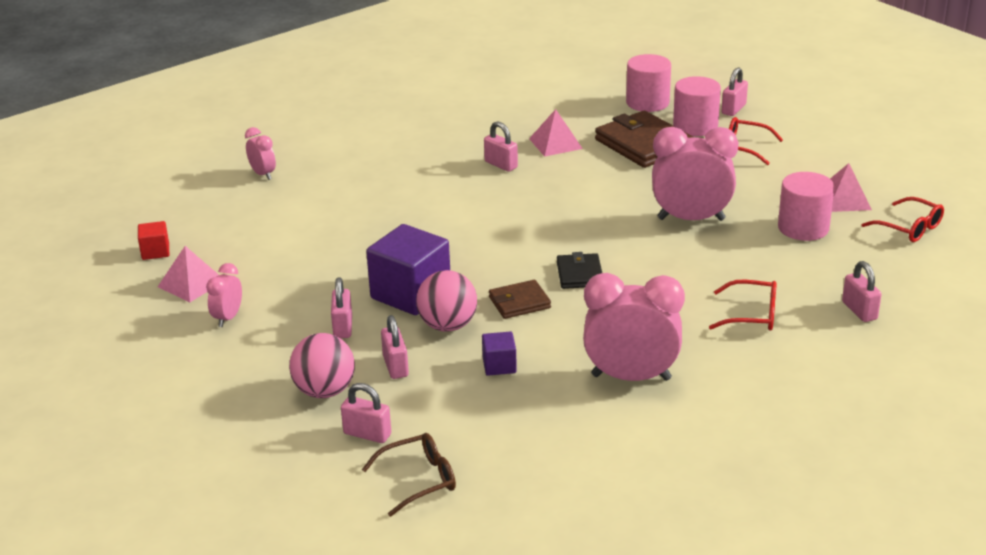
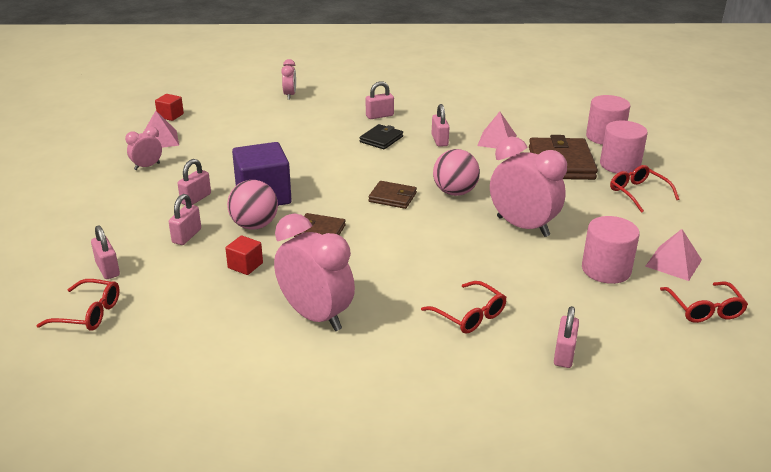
camera: 35 degrees right, 0 degrees up
pink ball [289,333,355,398] -> pink ball moved to [433,149,480,196]
brown glasses [362,433,456,517] -> red glasses [36,279,120,331]
purple cube [482,331,517,376] -> red cube [225,235,263,275]
black wallet [557,252,602,289] -> black wallet moved to [360,124,403,149]
pink padlock [722,67,748,116] -> pink padlock moved to [366,81,394,119]
none -> brown wallet [368,181,417,209]

